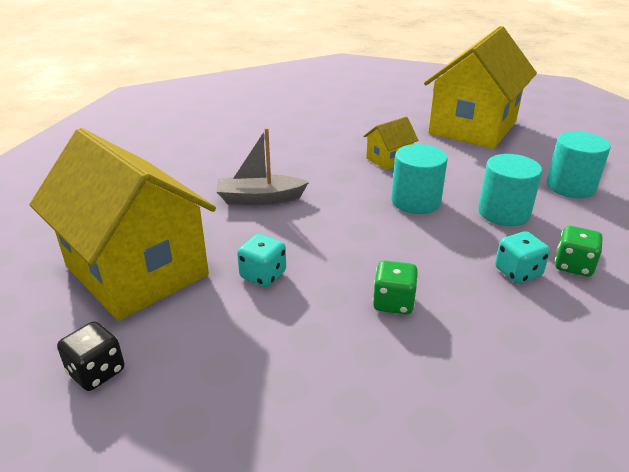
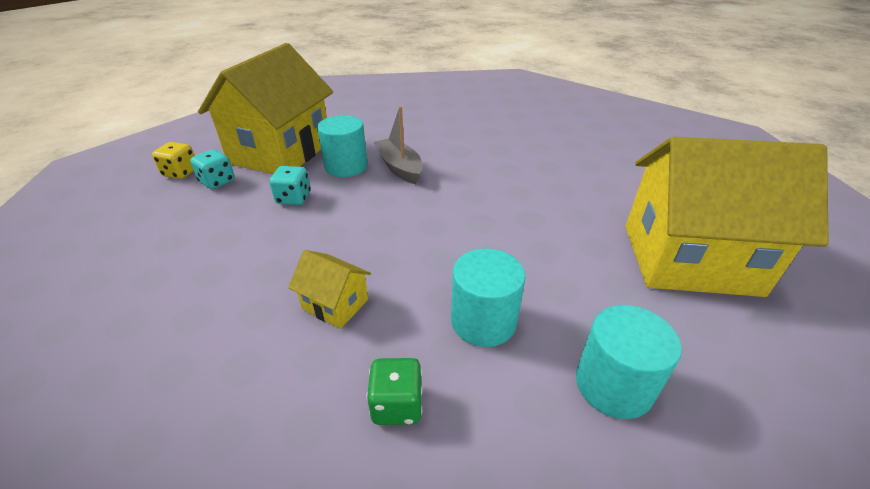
camera: 65 degrees right, 5 degrees up
black dice [57,321,125,391] -> yellow dice [152,142,195,179]
yellow house [363,117,419,170] -> yellow house moved to [288,250,371,329]
green dice [373,260,418,314] -> none
turquoise cylinder [391,144,448,214] -> turquoise cylinder moved to [317,115,368,177]
turquoise dice [495,231,550,284] -> turquoise dice moved to [190,149,235,189]

